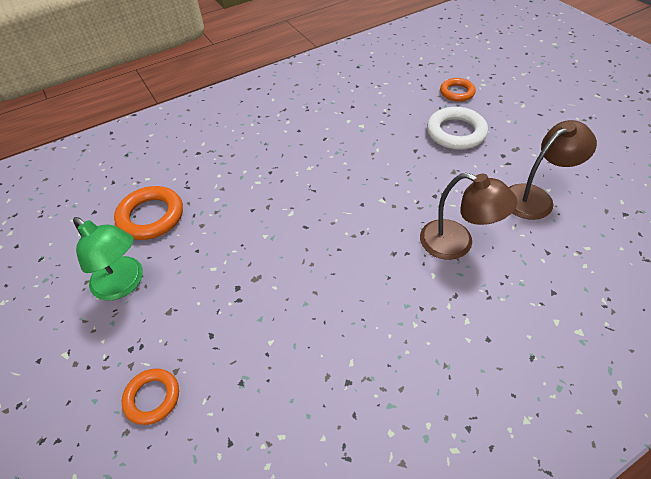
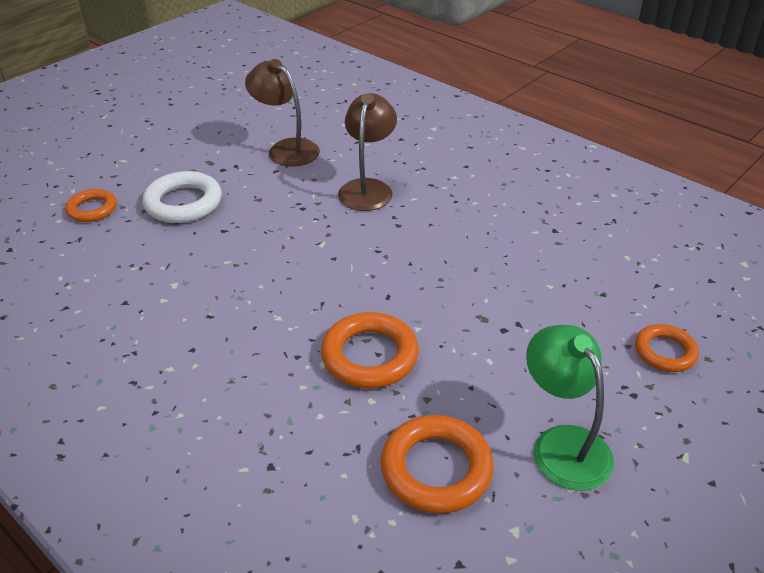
camera: 110 degrees left, 10 degrees down
green lamp [73,217,143,300] -> green lamp turned 45 degrees counterclockwise [526,325,614,491]
none -> orange ring [321,312,419,388]

